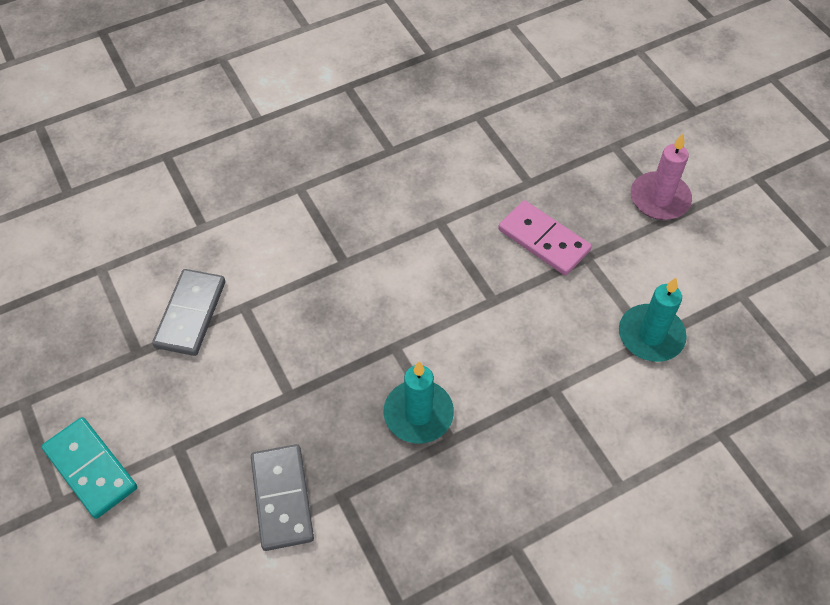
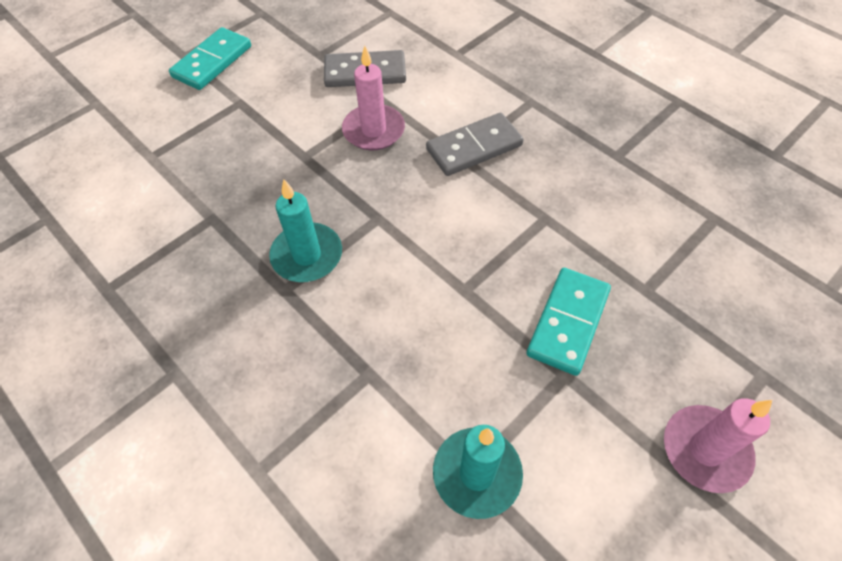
camera: 75 degrees right, 0 degrees up
grey domino [251,444,314,551] -> grey domino moved to [426,113,523,176]
pink domino [498,200,592,275] -> turquoise domino [526,268,611,376]
none -> pink candle [342,46,405,150]

